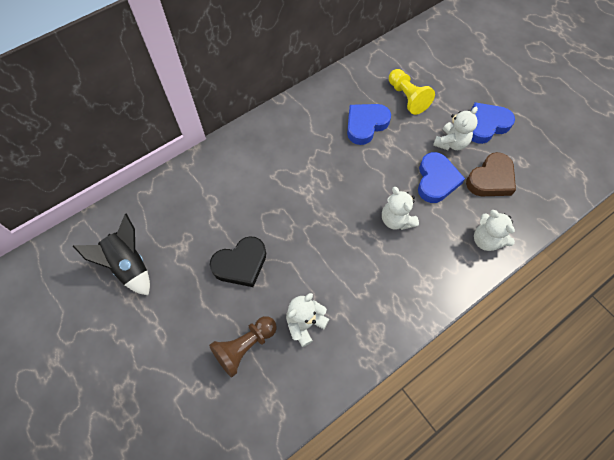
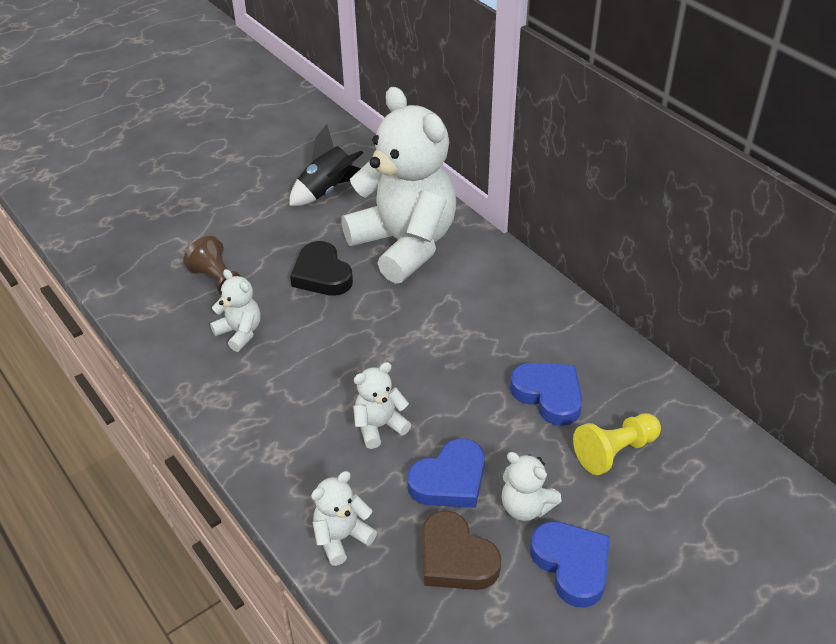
camera: 90 degrees right, 20 degrees down
blue heart [418,152,465,203] -> blue heart turned 45 degrees counterclockwise [407,438,485,508]
none -> white teddy bear [341,87,456,284]

